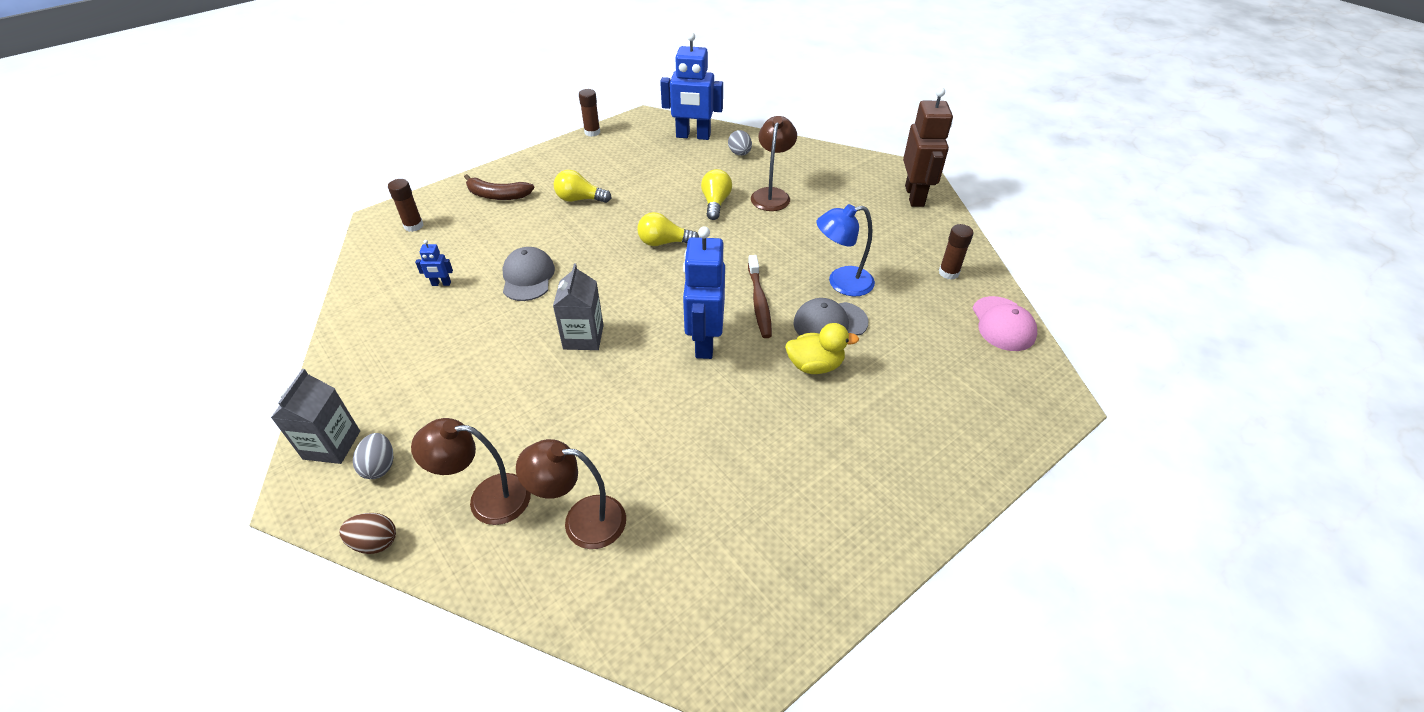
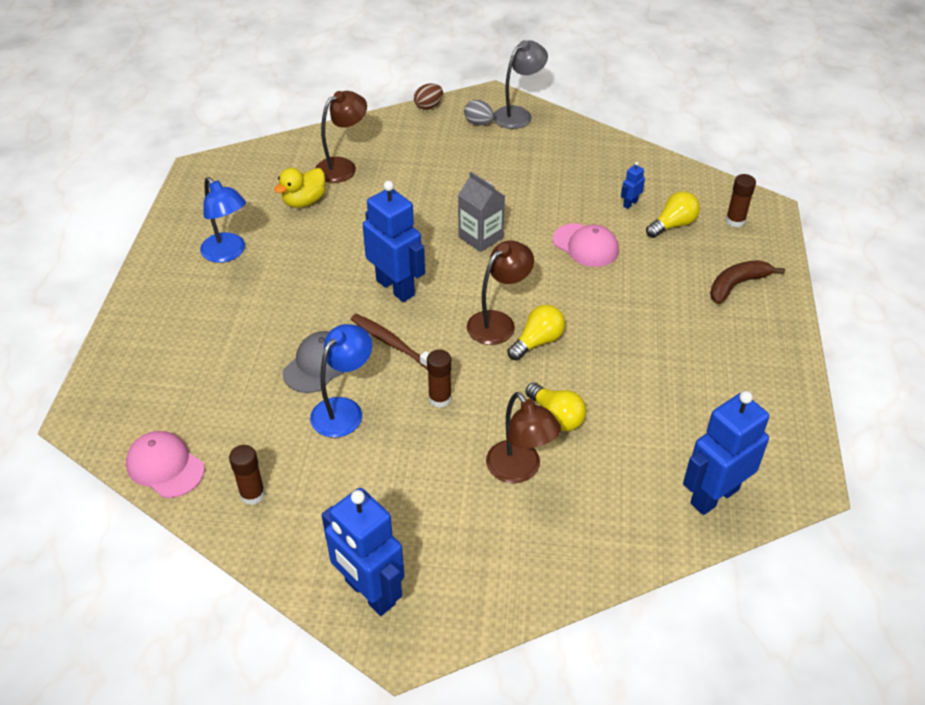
camera: 135 degrees right, 0 degrees up
grey carton [271,369,360,464] -> grey lamp [493,40,548,129]
brown lamp [411,418,531,525] -> brown lamp moved to [467,241,534,345]
grey cap [503,247,555,301] -> pink cap [553,223,619,267]
yellow light bulb [554,170,611,203] -> yellow light bulb moved to [646,191,700,238]
brown glue stick [579,89,600,137] -> brown glue stick moved to [427,349,452,408]
grey egg [728,130,752,156] -> none
yellow duck [785,323,859,374] -> yellow duck moved to [274,168,325,208]
brown robot [903,87,953,207] -> blue robot [322,488,404,616]
none -> blue lamp [200,177,246,263]

